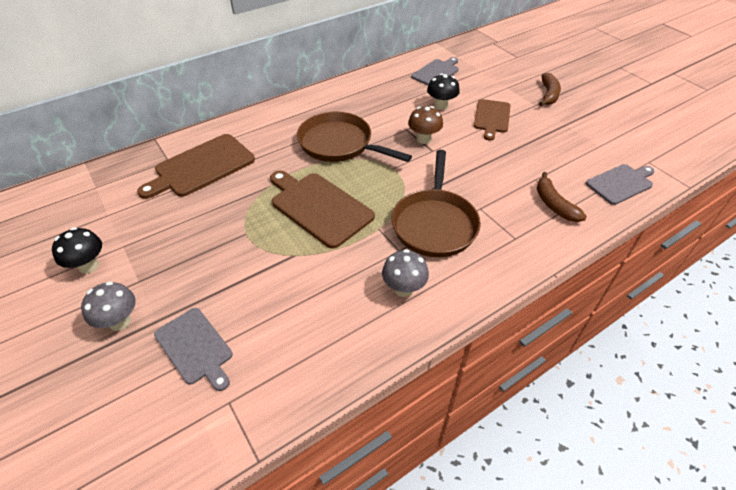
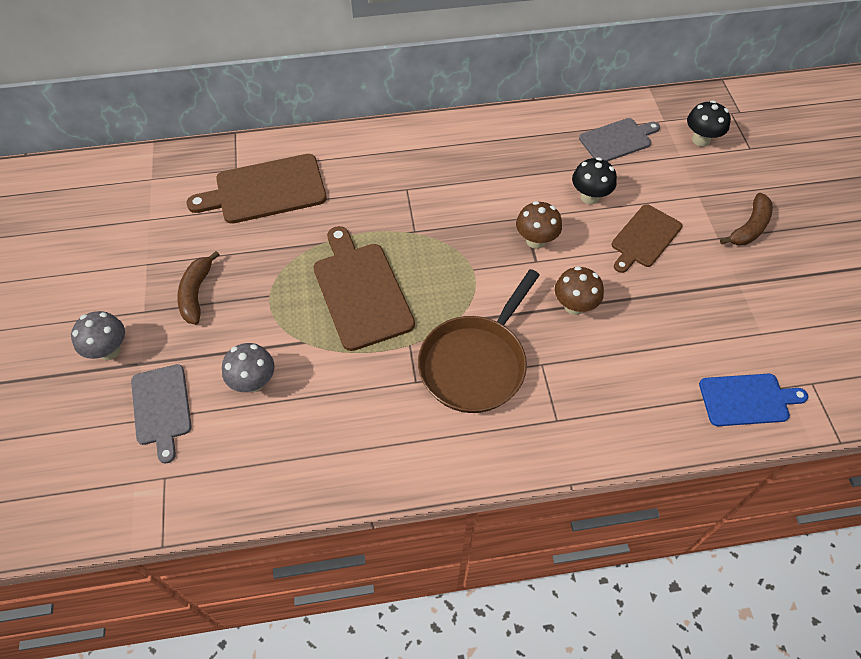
camera: 25 degrees right, 10 degrees up
black mushroom [52,227,102,274] -> black mushroom moved to [687,100,731,147]
brown pan [297,112,412,162] -> none
grey mushroom [382,249,429,297] -> grey mushroom moved to [222,343,275,392]
brown banana [537,172,587,222] -> brown banana moved to [177,251,219,325]
grey cutting board [586,164,654,205] -> blue cutting board [699,374,808,426]
none -> brown mushroom [555,266,604,315]

